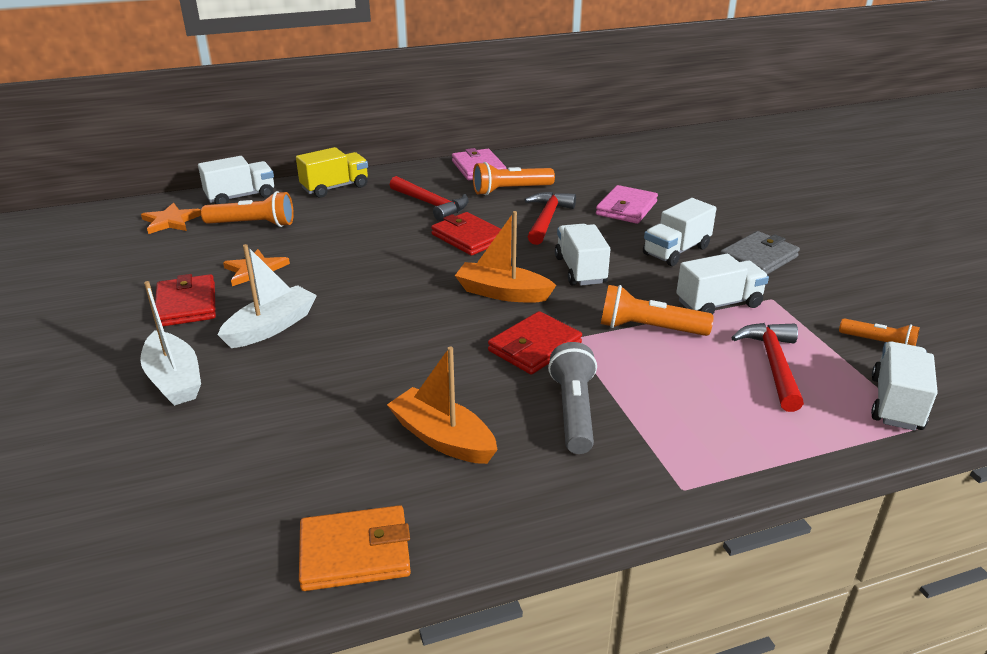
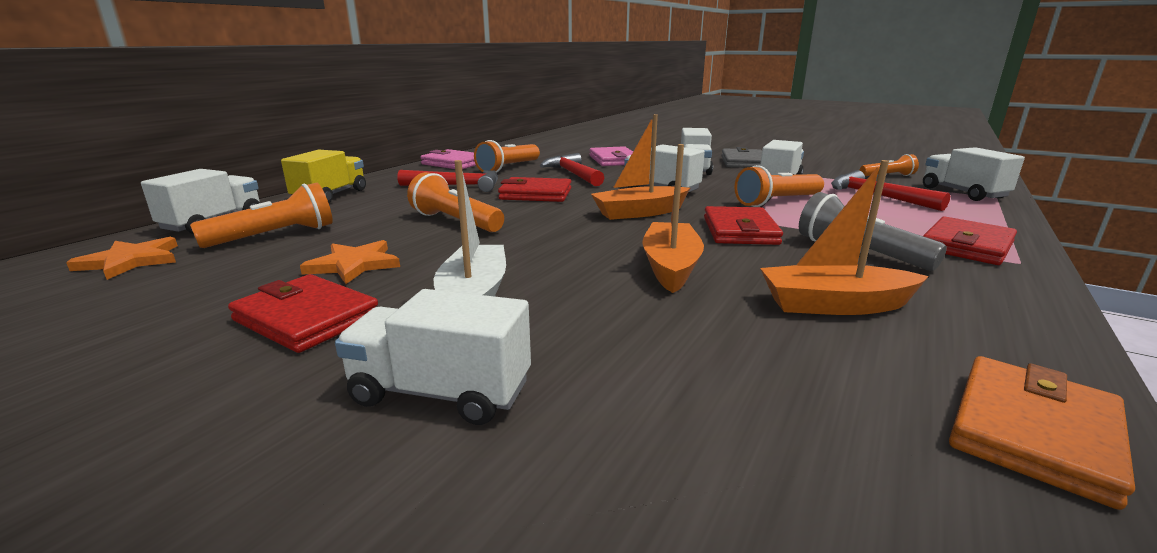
camera: 40 degrees left, 10 degrees down
white boat [140,281,201,406] -> white truck [335,289,531,425]
none -> orange flashlight [407,172,504,232]
none -> orange boat [642,144,704,293]
none -> red wallet [923,216,1017,265]

